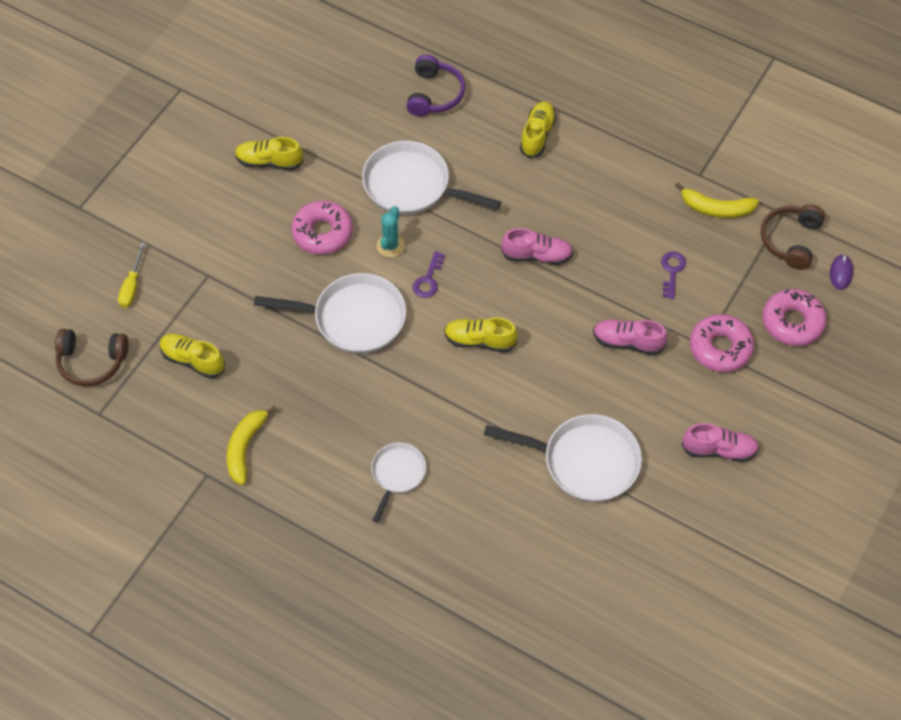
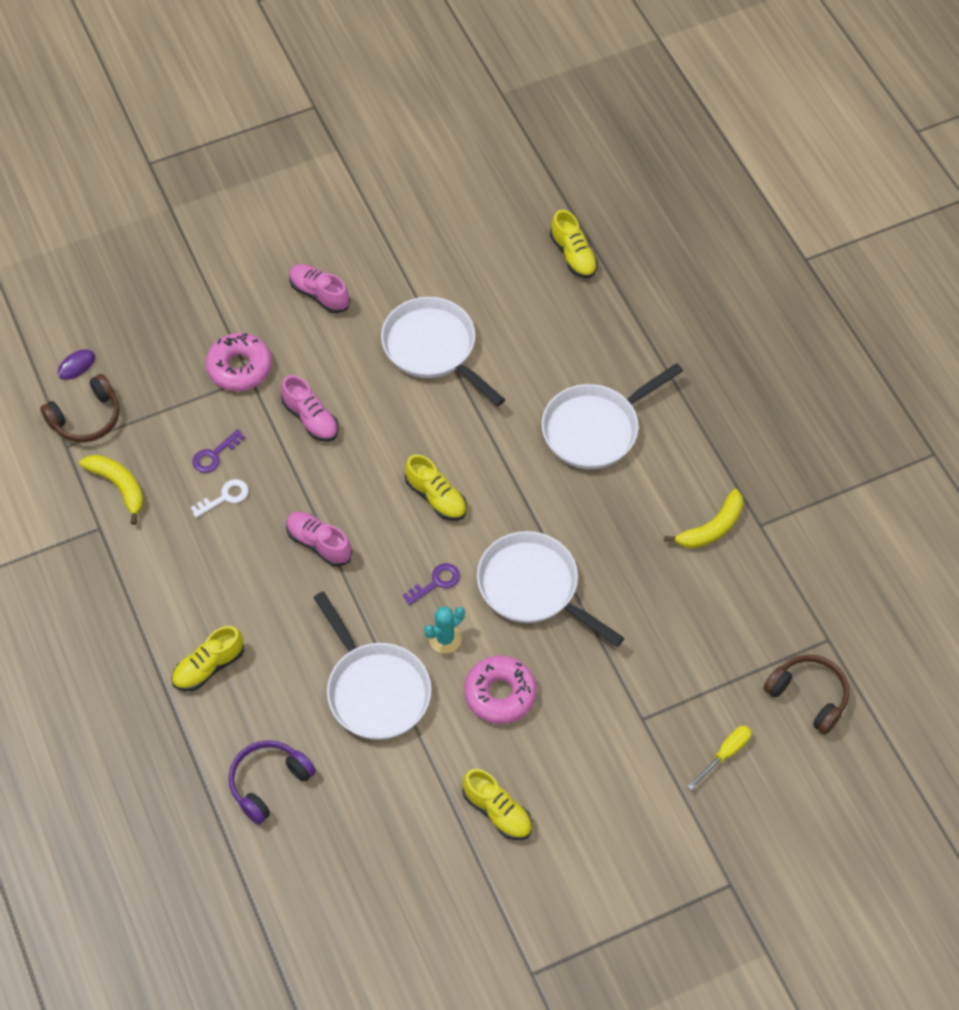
camera: 145 degrees left, 0 degrees up
yellow shoe [160,334,225,379] -> yellow shoe moved to [550,210,598,278]
white pan [371,442,426,523] -> white pan [542,363,683,469], size x1.74
pink donut [762,289,827,346] -> none
none -> white key [190,479,249,518]

